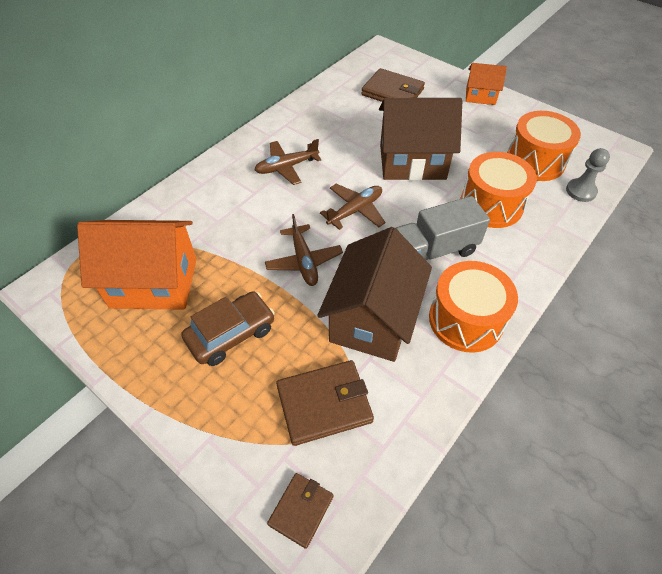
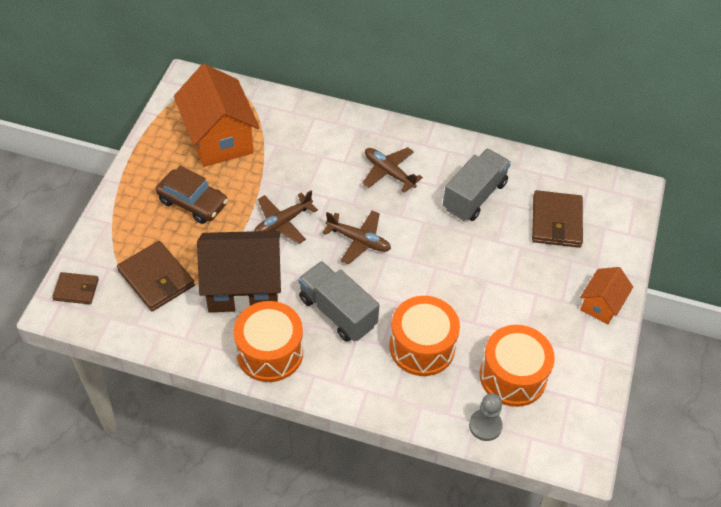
camera: 65 degrees right, 0 degrees up
brown house [379,98,462,181] -> none
orange house [466,63,507,105] -> orange house turned 45 degrees clockwise [580,267,633,324]
none -> grey truck [443,149,511,221]

